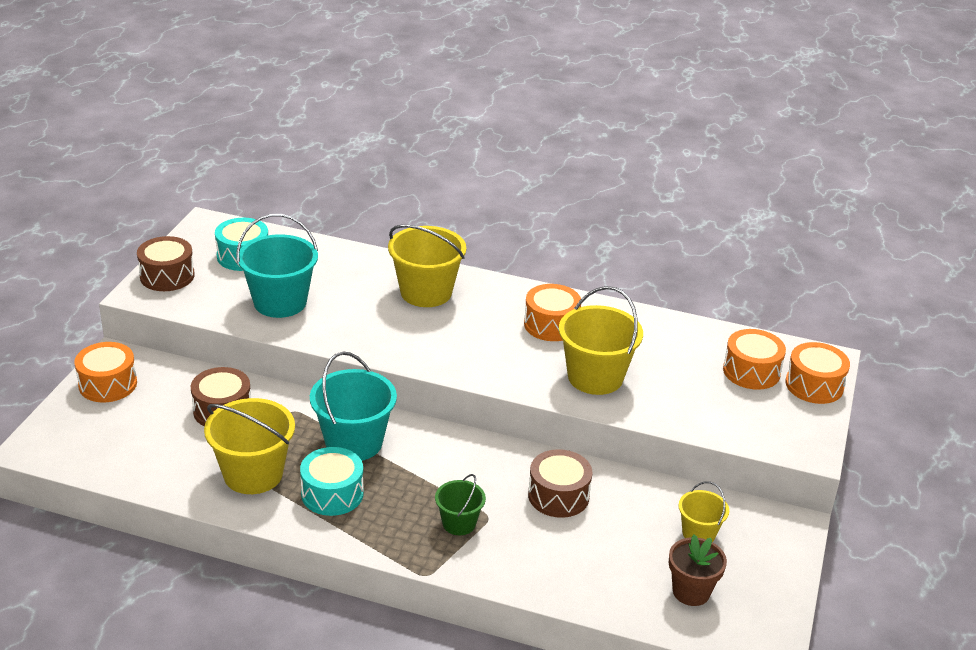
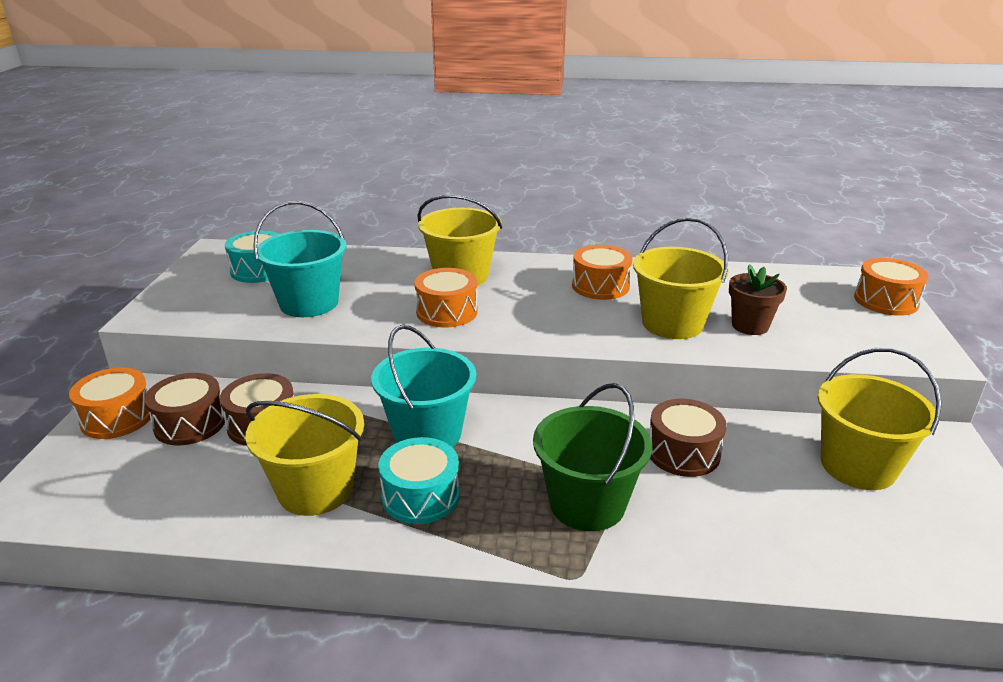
camera: 10 degrees left, 5 degrees down
brown drum [137,236,195,291] -> brown drum moved to [145,373,225,445]
green bucket [435,474,486,535] -> green bucket [533,383,652,531], size x1.81
brown flower pot [669,534,727,606] -> brown flower pot moved to [729,264,787,335]
yellow bucket [678,481,729,542] -> yellow bucket [818,348,942,490], size x1.81
orange drum [723,329,786,390] -> orange drum moved to [414,268,478,327]

